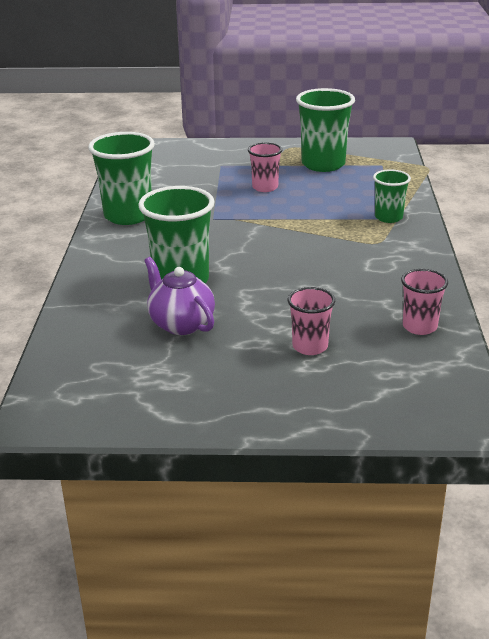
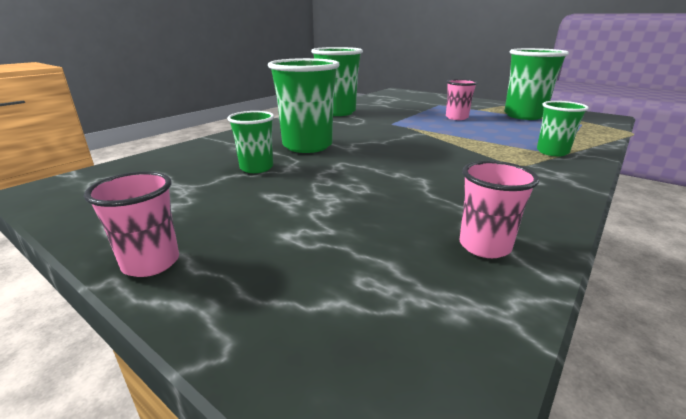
camera: 35 degrees right, 5 degrees down
purple teapot [144,257,215,335] -> green cup [227,111,274,173]
pink cup [288,287,335,355] -> pink cup moved to [84,172,179,277]

